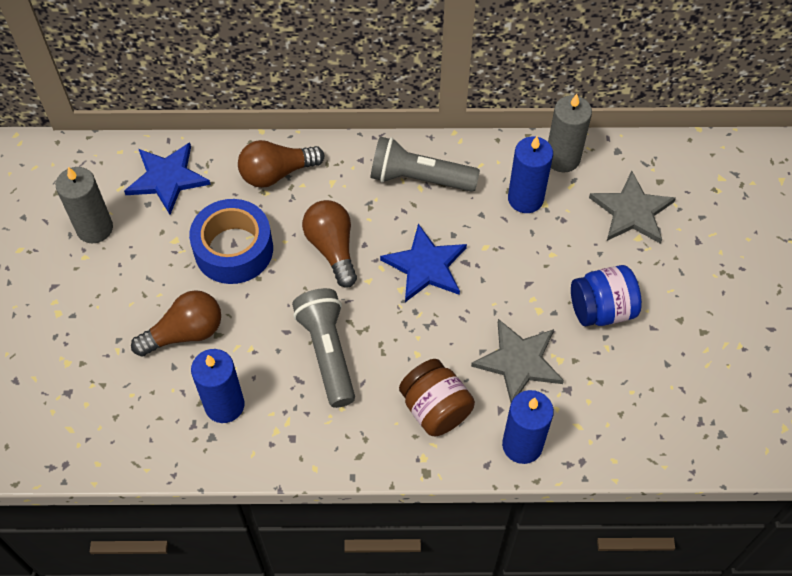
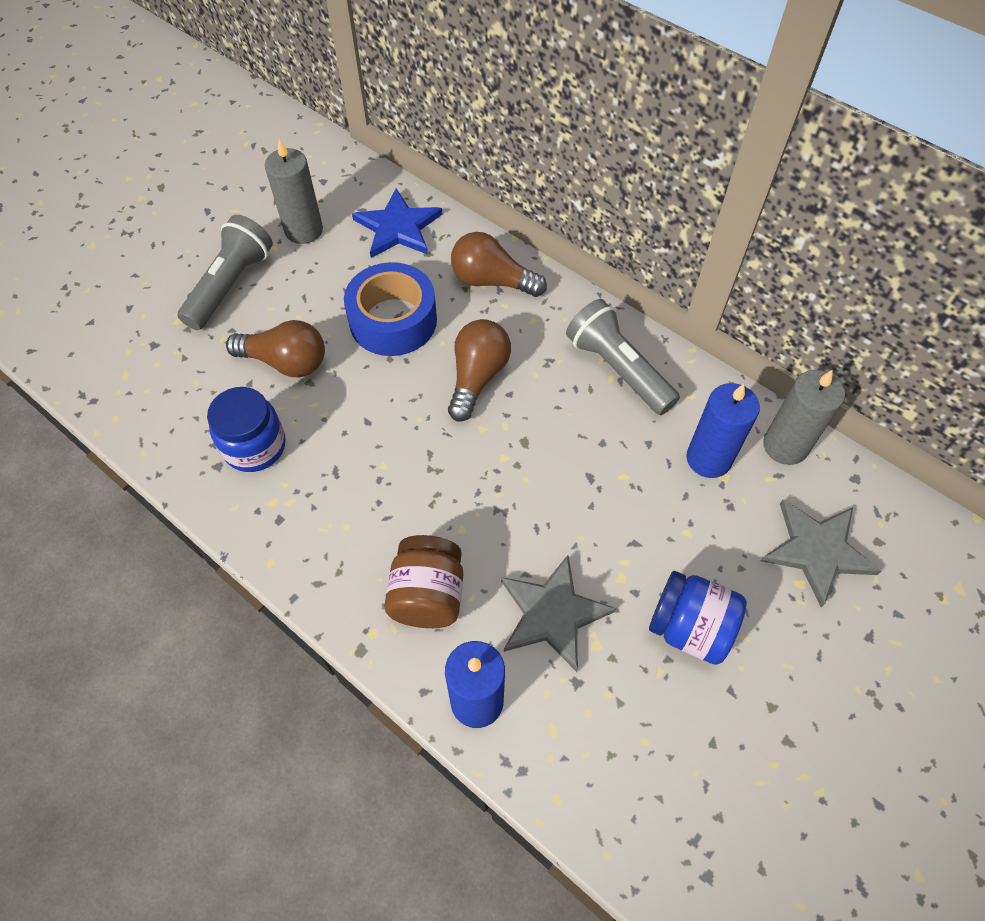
camera: 40 degrees right, 0 degrees up
blue candle [191,349,245,423] -> blue jar [207,387,286,472]
grey flashlight [292,288,355,408] -> grey flashlight moved to [177,215,273,330]
blue star [380,224,467,302] -> none

